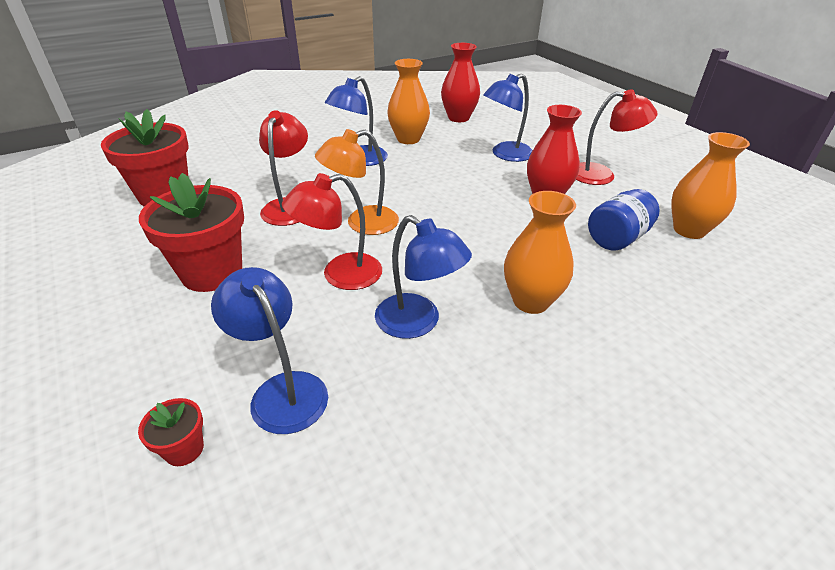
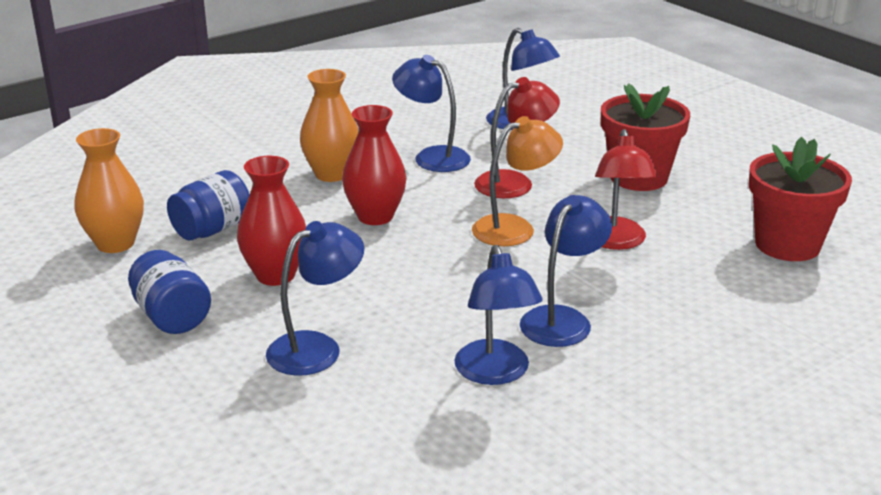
camera: 175 degrees right, 10 degrees down
red flower pot [138,398,204,466] -> none
orange vase [387,59,430,144] -> blue lamp [454,245,543,385]
red vase [441,43,480,122] -> red vase moved to [342,105,407,225]
red lamp [576,89,658,185] -> blue jar [128,250,211,334]

